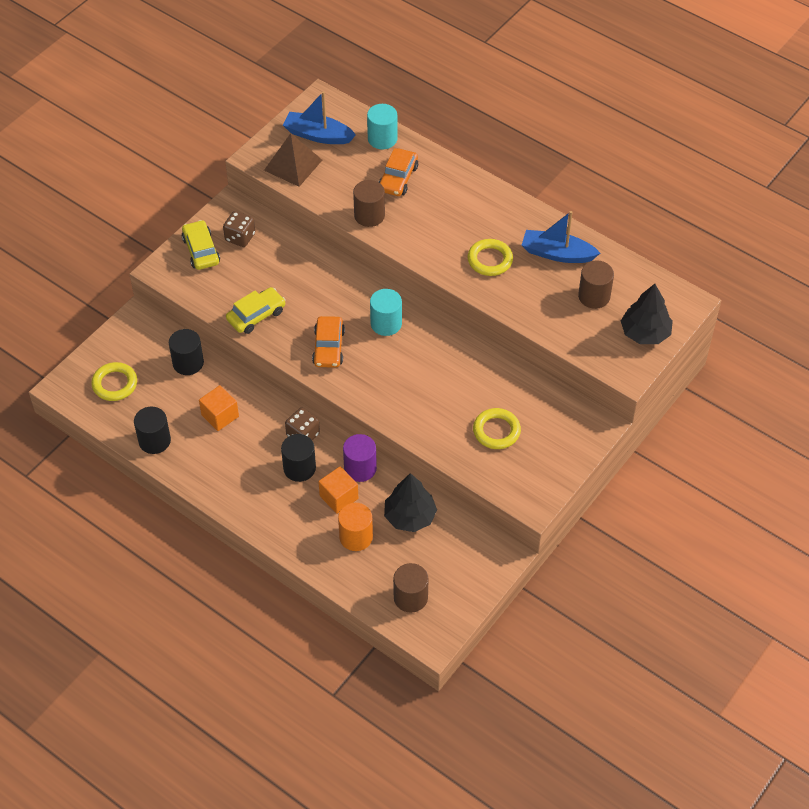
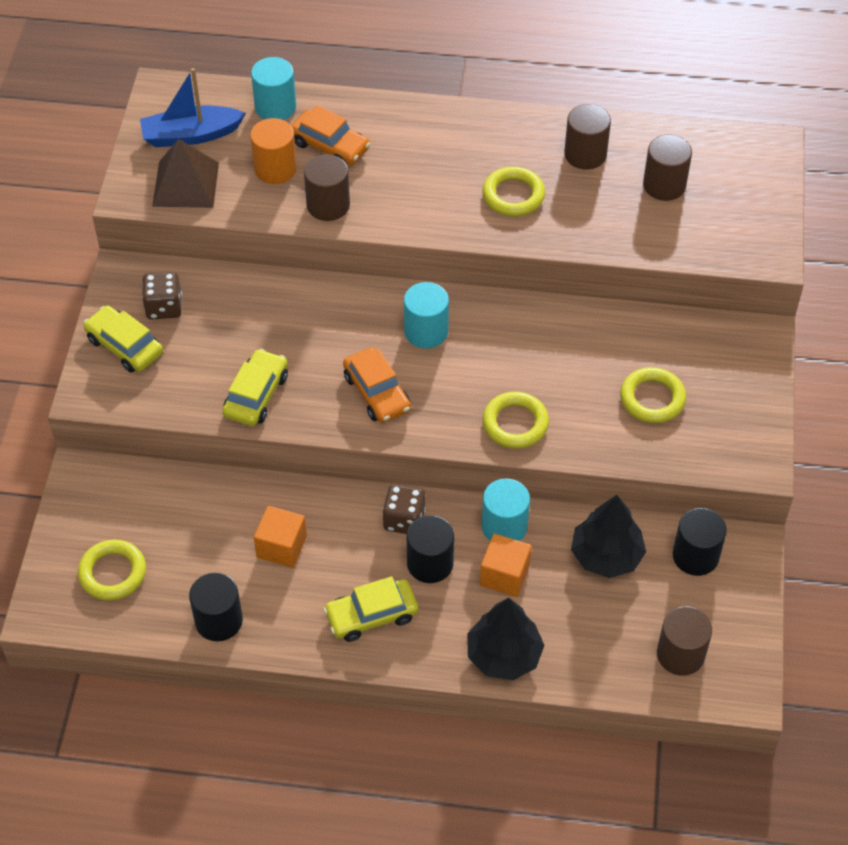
camera: 30 degrees left, 0 degrees up
black cylinder [169,329,204,375] -> black cylinder moved to [673,508,727,576]
orange cylinder [338,503,373,551] -> orange cylinder moved to [250,118,297,184]
purple cylinder [343,434,377,482] -> turquoise cylinder [482,479,530,541]
orange car [379,148,418,196] -> orange car turned 45 degrees counterclockwise [291,105,370,165]
blue boat [522,211,600,263] -> brown cylinder [564,104,611,170]
black tree [621,284,673,344] -> black tree moved to [468,598,545,680]
none -> yellow car [323,576,418,642]
none -> yellow ring [482,392,549,449]

